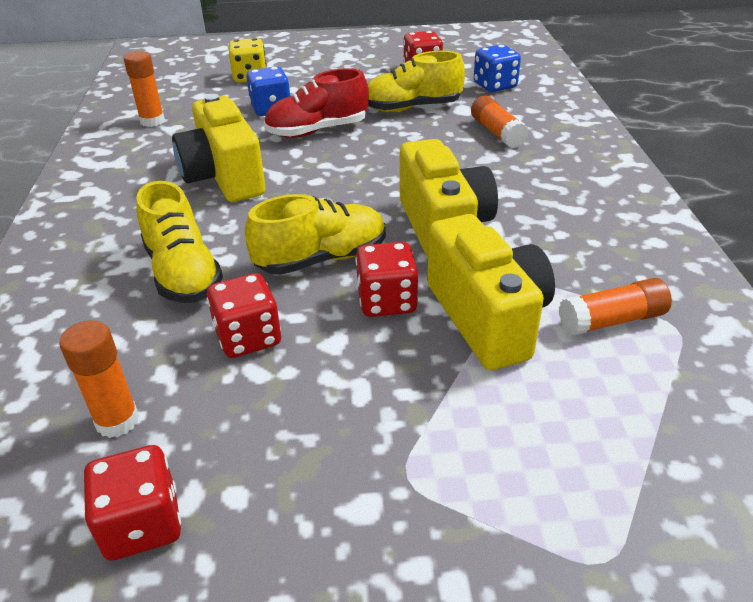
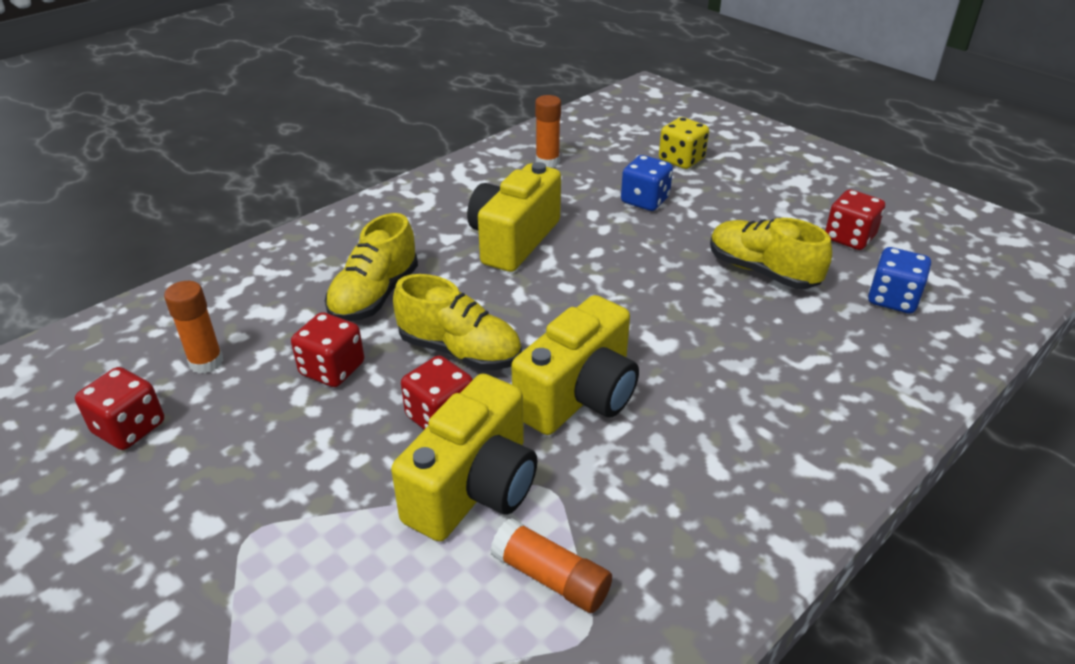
camera: 50 degrees right, 0 degrees up
red shoe [264,68,369,138] -> none
orange glue stick [471,95,529,148] -> none

